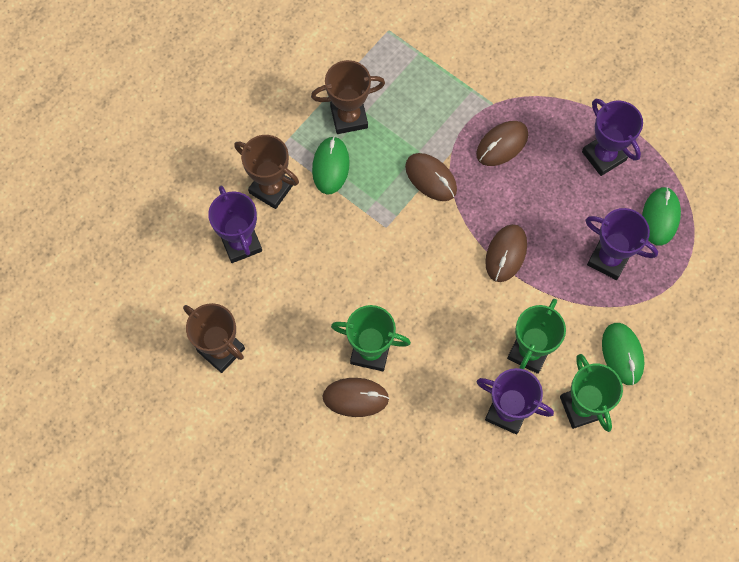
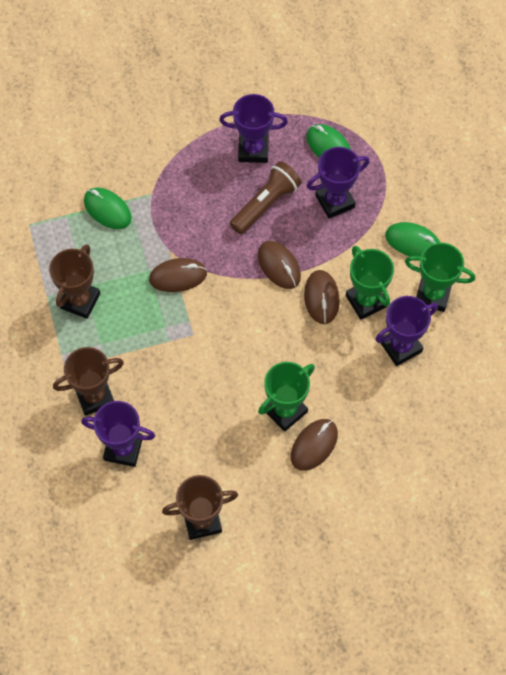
camera: 55 degrees left, 5 degrees down
green mouse [312,136,350,195] -> green mouse moved to [84,188,131,229]
brown mouse [476,121,528,166] -> brown mouse moved to [304,270,340,324]
none -> brown flashlight [230,161,302,234]

